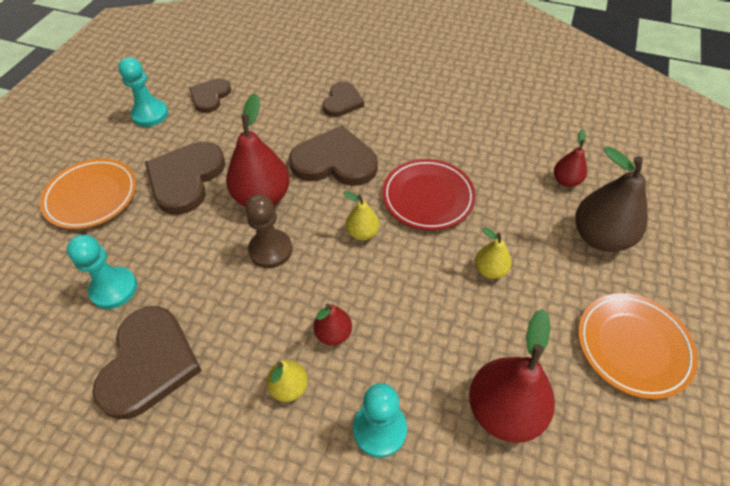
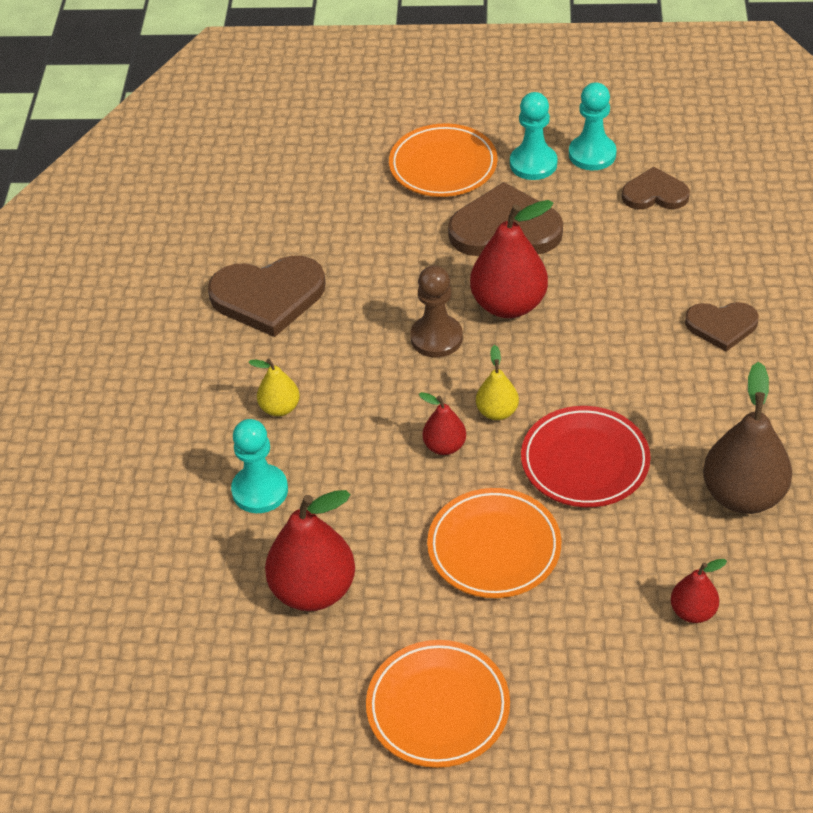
camera: 75 degrees right, 5 degrees down
turquoise pawn [67,235,137,309] -> turquoise pawn moved to [510,92,557,180]
brown heart [289,125,378,186] -> none
red pear [313,303,352,345] -> red pear moved to [419,392,466,455]
yellow pear [475,227,511,279] -> orange plate [427,488,561,598]
brown pear [575,147,648,252] -> brown pear moved to [703,362,792,514]

